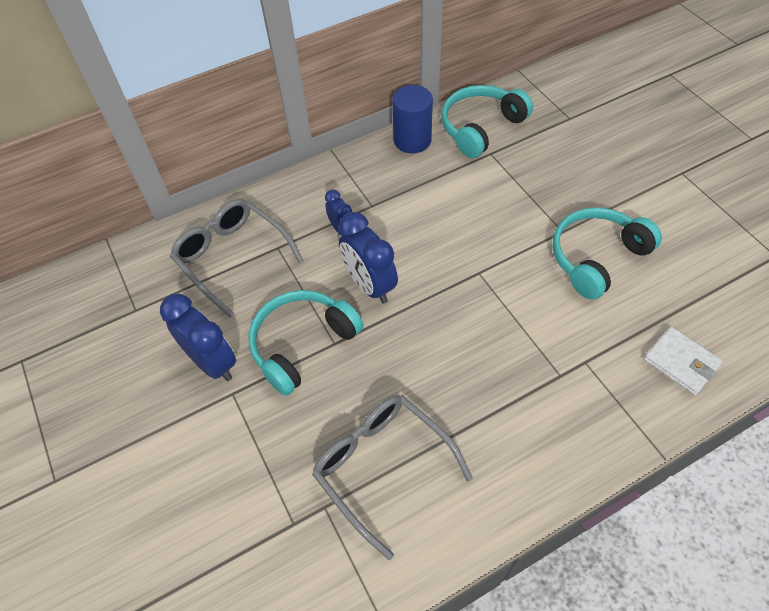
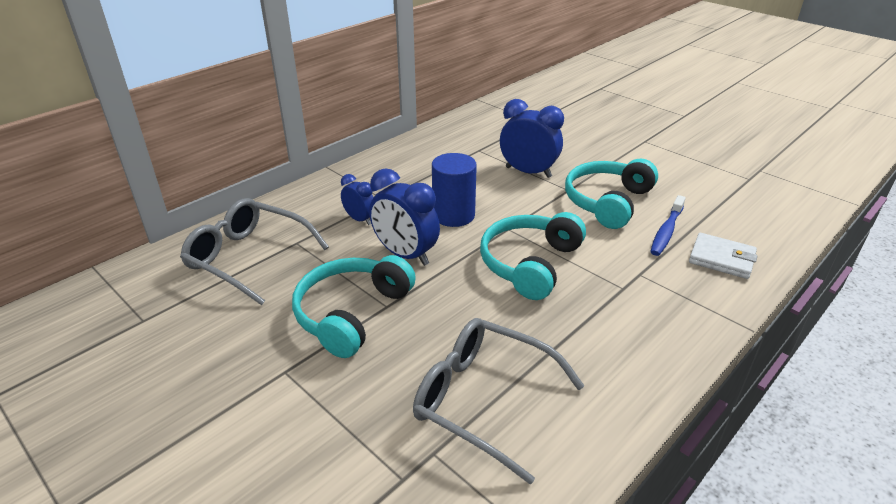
camera: 20 degrees left, 20 degrees down
blue clock [160,294,236,381] -> blue clock moved to [500,99,564,178]
blue cylinder [392,85,433,153] -> blue cylinder moved to [432,153,477,227]
turquoise headphones [441,85,533,158] -> turquoise headphones moved to [480,212,586,300]
none -> blue toothbrush [650,195,686,256]

